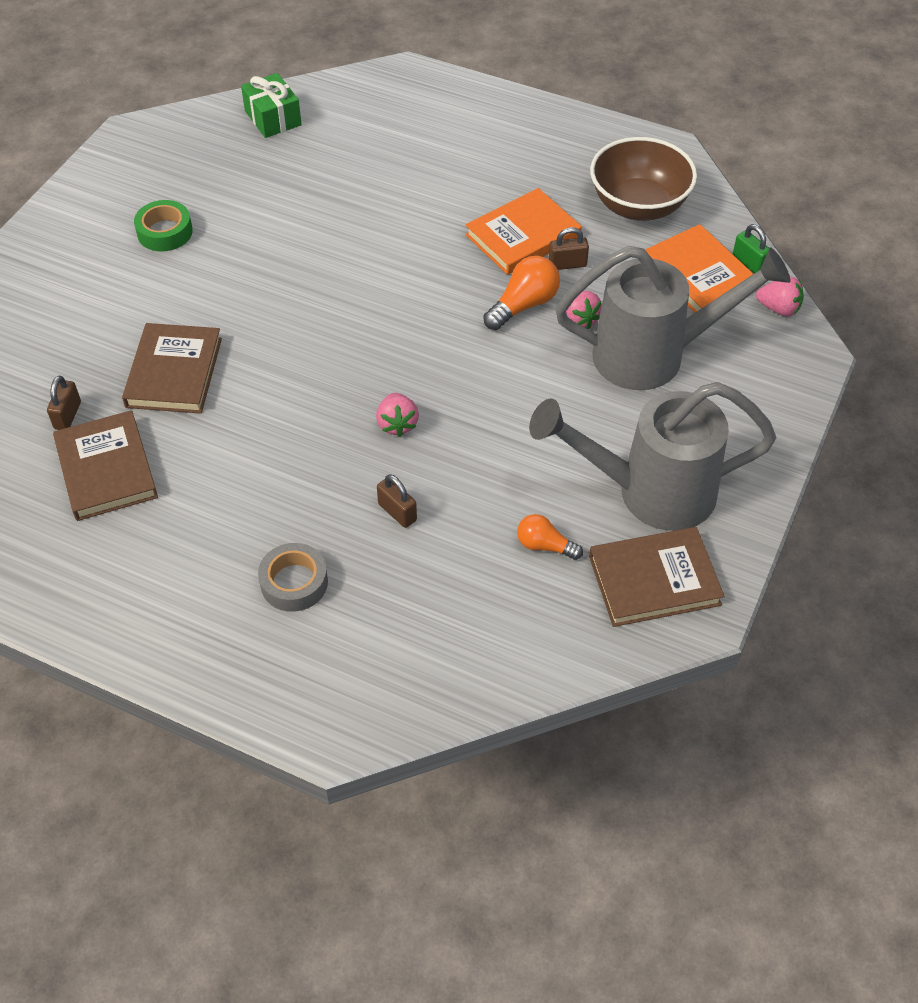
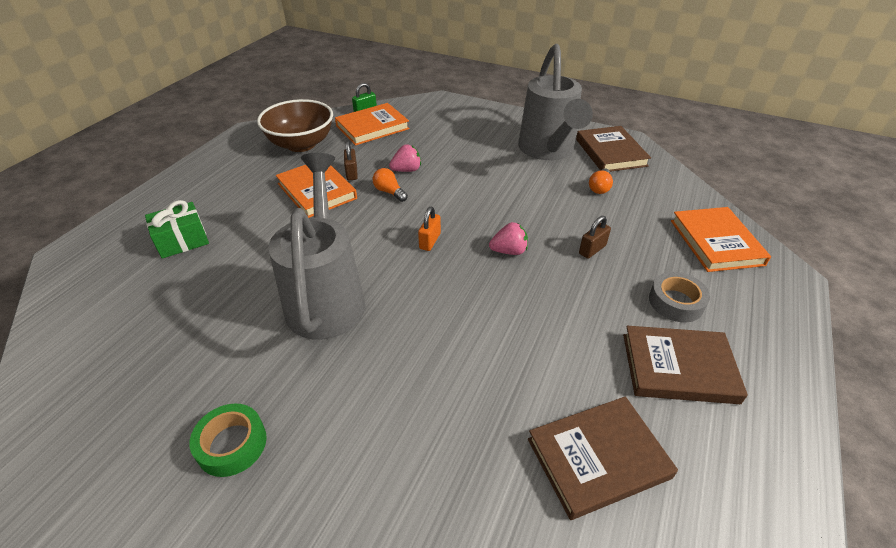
camera: 90 degrees left, 10 degrees down
brown padlock [47,376,81,430] -> none
brown book [122,323,222,414] -> brown book moved to [623,326,748,404]
green gift [241,73,302,138] -> green gift moved to [145,200,209,259]
orange light bulb [483,256,560,330] -> orange light bulb [373,168,408,202], size x0.65
grey watering can [555,246,791,390] -> grey watering can moved to [268,153,365,340]
pink strawberry [756,276,804,317] -> none
none -> orange padlock [418,207,441,251]
none -> orange book [671,207,771,272]

